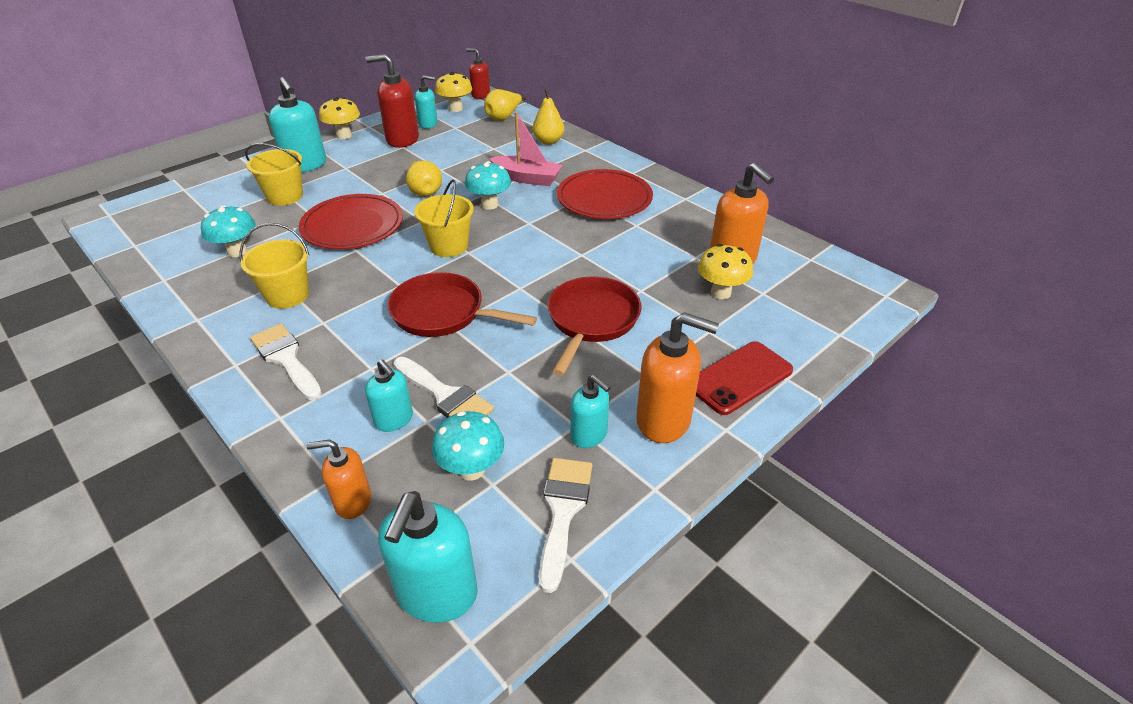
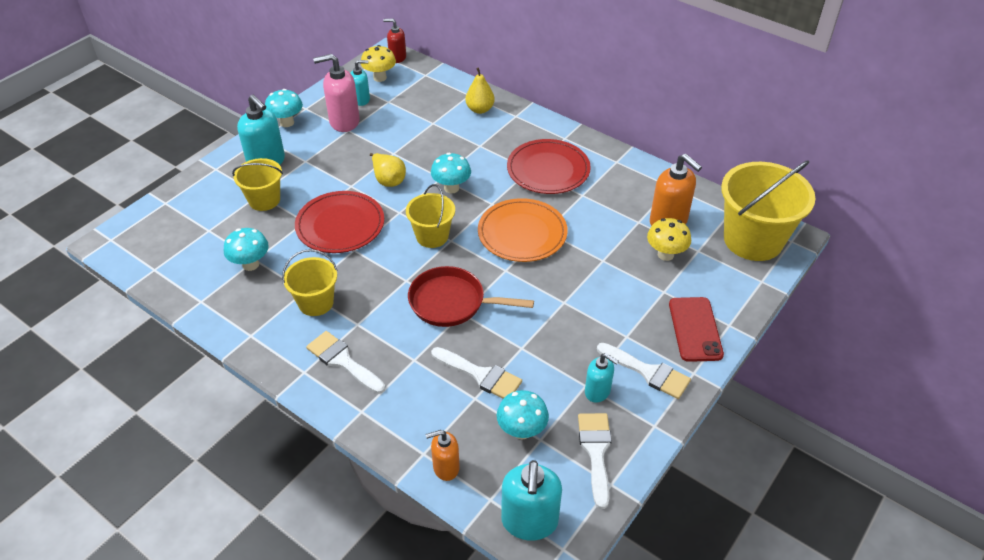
camera: 10 degrees left, 5 degrees up
yellow mushroom [319,97,360,139] -> turquoise mushroom [265,89,303,127]
turquoise soap dispenser [365,359,413,432] -> none
red soap dispenser [366,54,419,148] -> pink soap dispenser [313,54,360,132]
yellow pear [484,89,526,121] -> none
pink boat [489,112,563,186] -> none
red pan [548,276,641,376] -> none
orange soap dispenser [636,312,719,443] -> white brush [597,343,691,399]
red phone [696,341,793,415] -> red phone turned 45 degrees counterclockwise [669,297,724,362]
none -> orange plate [478,198,568,262]
none -> yellow bucket [721,160,815,261]

